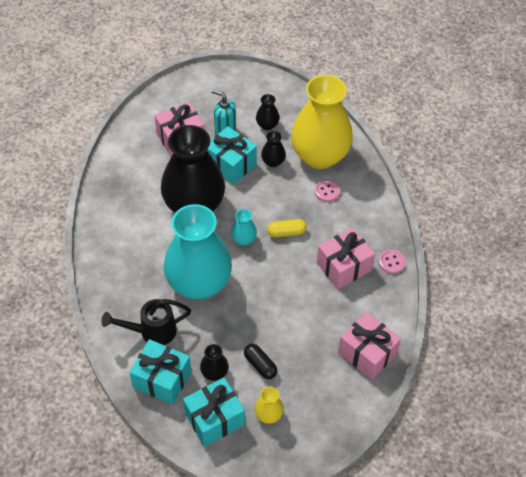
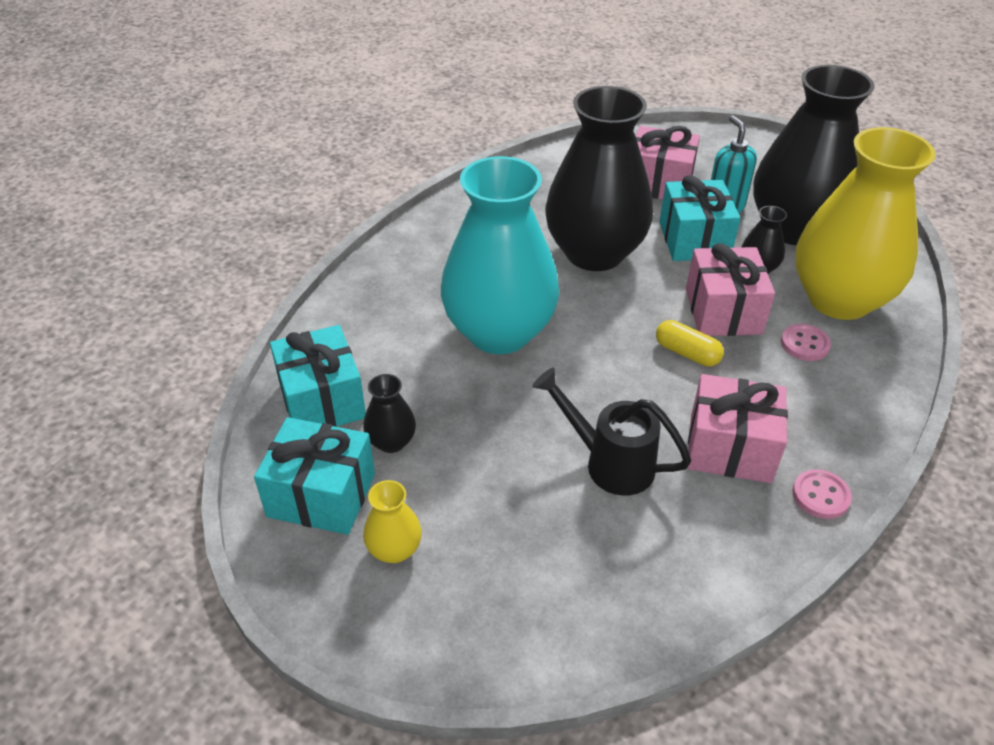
camera: 45 degrees right, 10 degrees down
black watering can [101,299,191,345] -> black watering can moved to [532,368,692,496]
turquoise vase [231,209,257,246] -> none
black capsule [244,344,277,379] -> none
black vase [256,94,280,130] -> black vase [753,65,874,245], size x2.50
pink gift [338,312,401,380] -> pink gift moved to [686,243,775,336]

